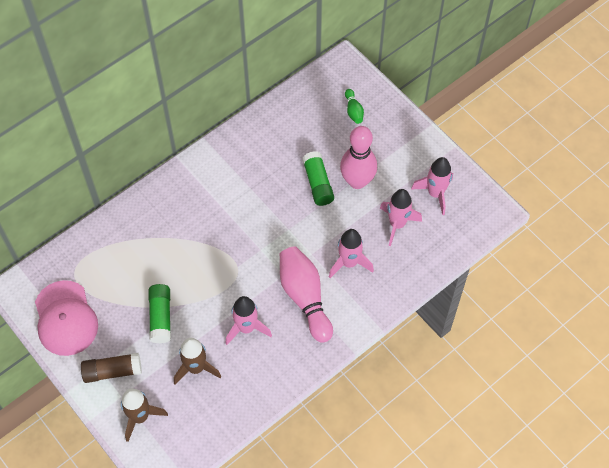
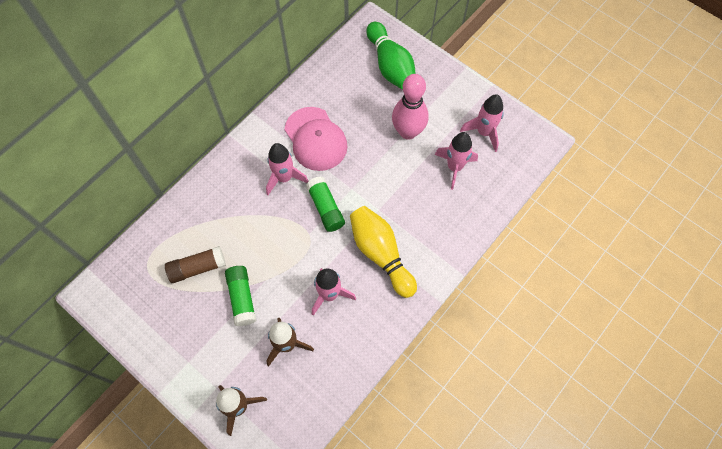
camera: 10 degrees left, 5 degrees up
pink cap [35,280,98,356] -> pink cap moved to [285,107,347,171]
brown glue stick [81,353,142,383] -> brown glue stick moved to [165,246,226,283]
pink bowling pin [280,246,333,343] -> yellow bowling pin [350,206,417,298]
green glue stick [302,151,334,206] -> green glue stick moved to [306,176,345,232]
pink rocket [329,229,374,278] -> pink rocket moved to [266,143,309,195]
green bowling pin [345,89,364,124] -> green bowling pin [366,22,415,90], size x2.15

